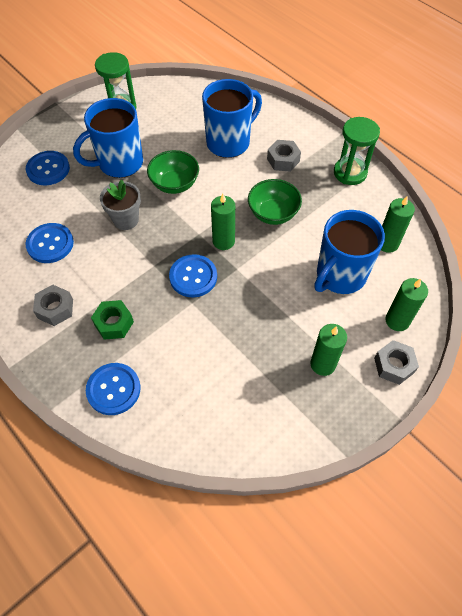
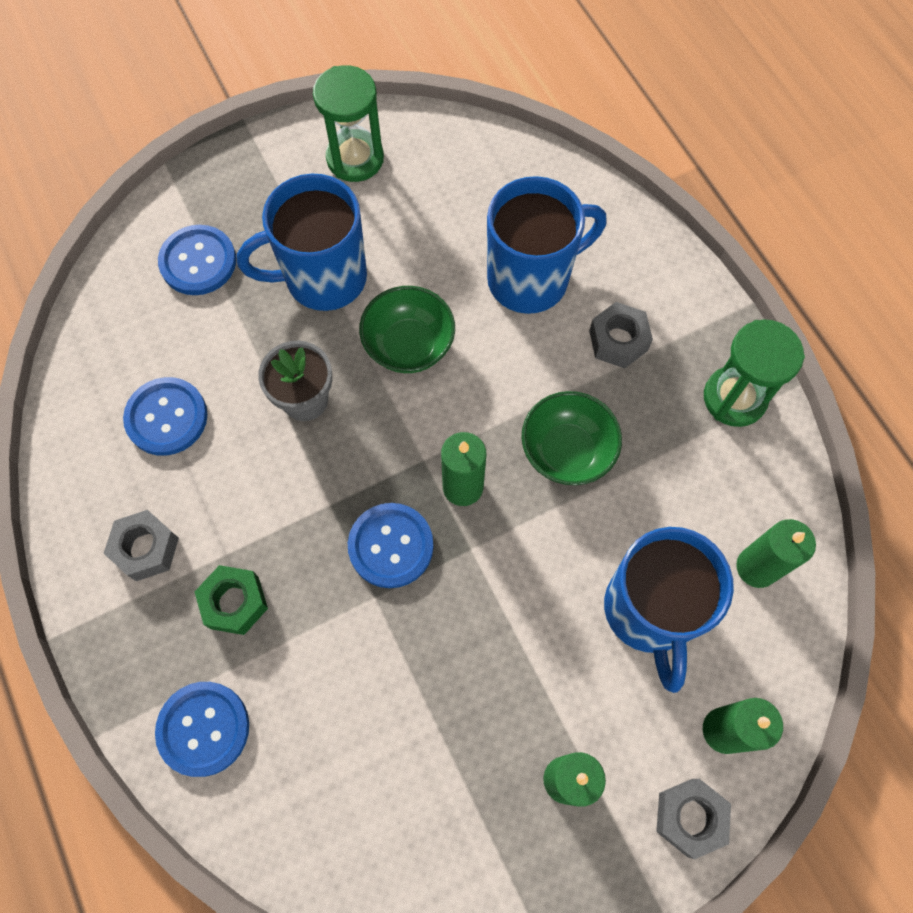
camera: 15 degrees right, 10 degrees up
blue mug [315,210,385,294] -> blue mug turned 60 degrees counterclockwise [604,527,734,693]

